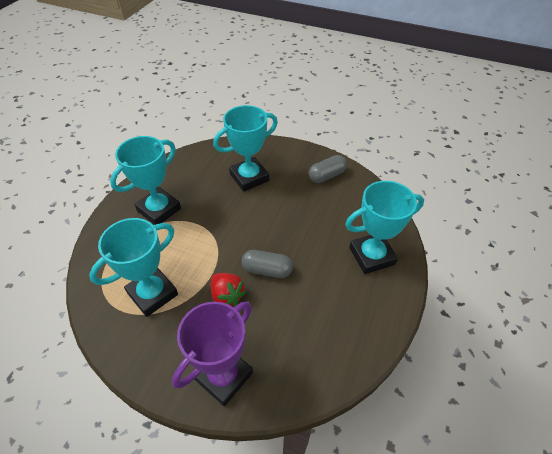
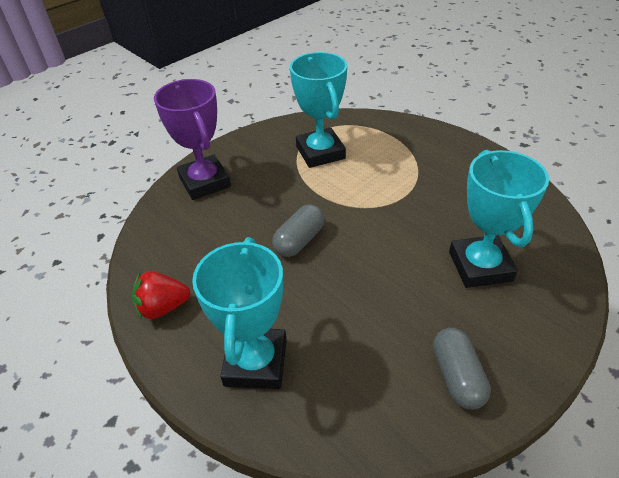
camera: 115 degrees right, 5 degrees down
turquoise trophy [110,136,181,225] -> none
red strawberry [211,273,246,306] -> red strawberry moved to [132,271,191,320]

